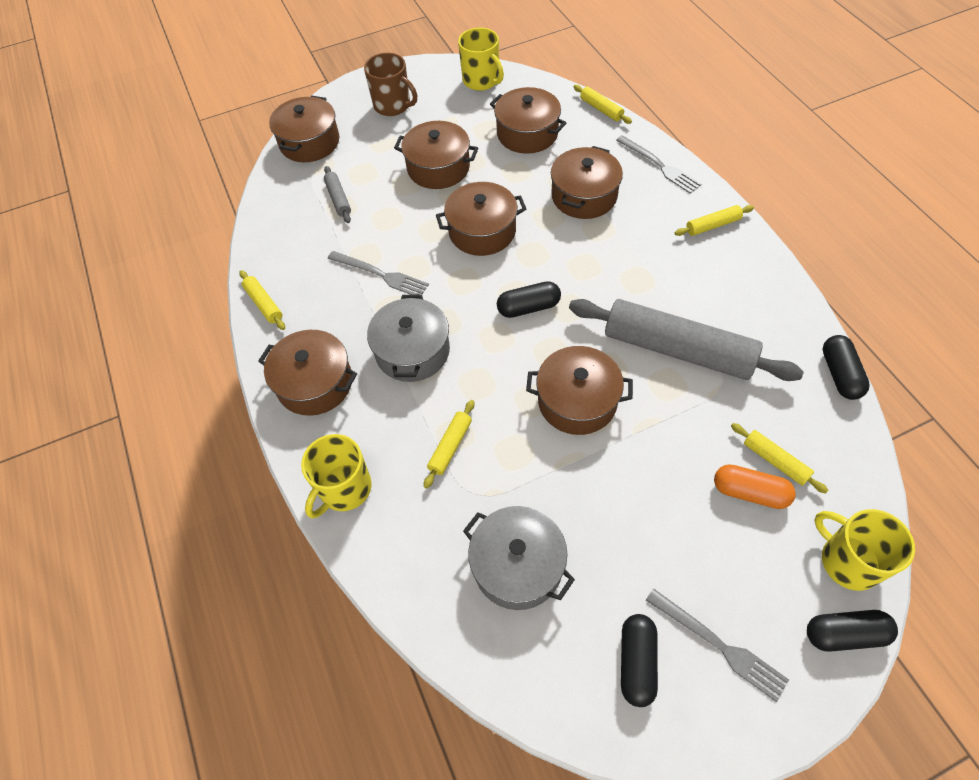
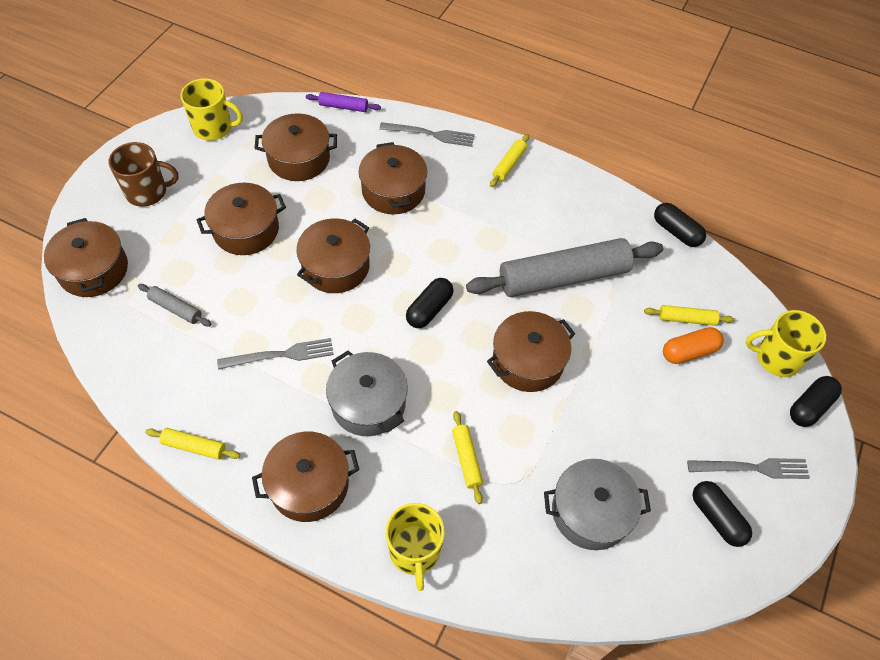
camera: 45 degrees left, 0 degrees up
yellow rolling pin [573,85,632,124] -> purple rolling pin [306,92,381,112]

